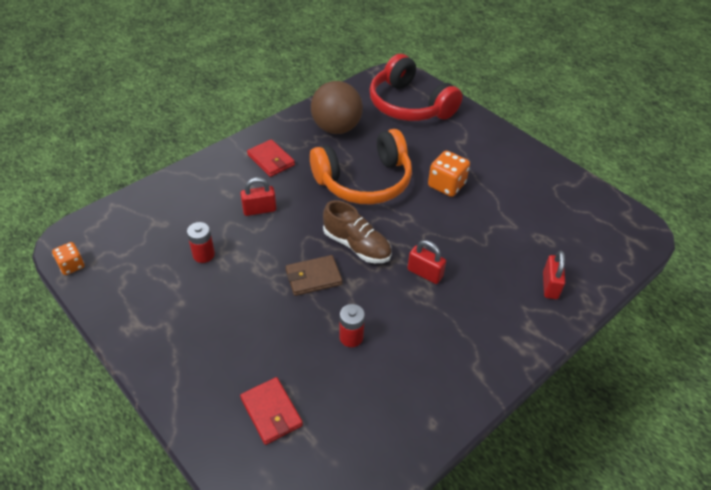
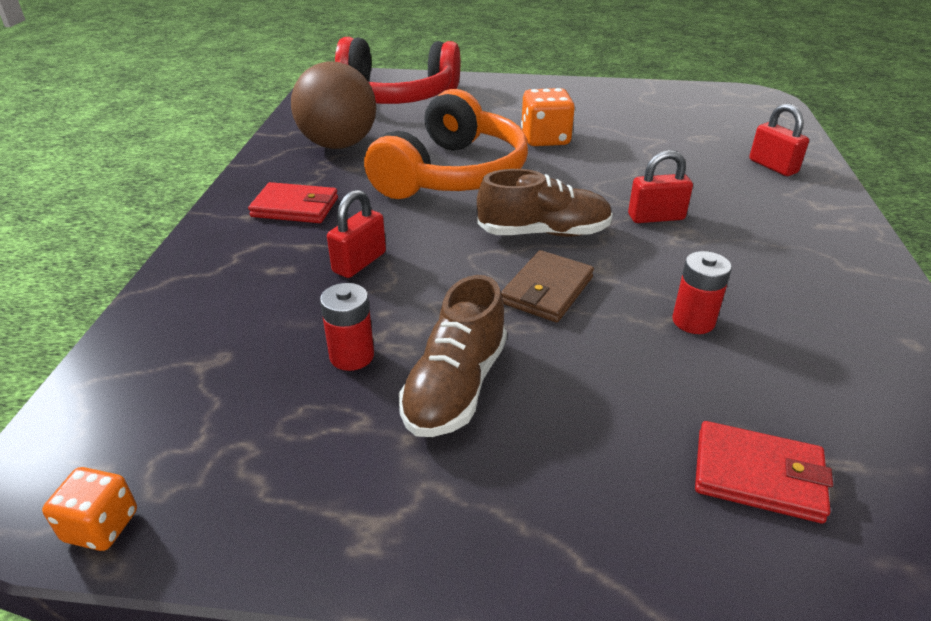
camera: 40 degrees left, 10 degrees down
none -> brown shoe [399,275,507,437]

